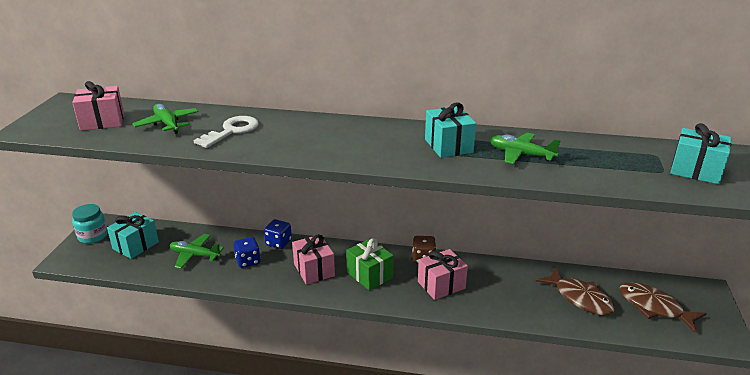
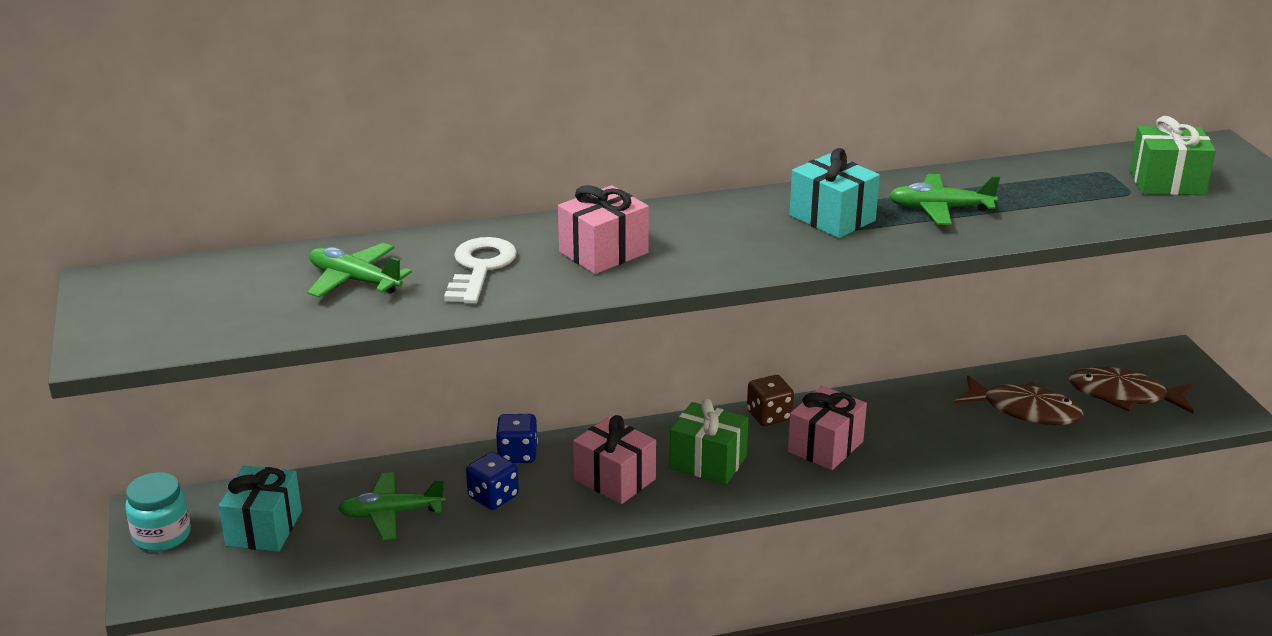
camera: 25 degrees left, 0 degrees up
pink gift [72,81,124,131] -> pink gift moved to [558,185,649,274]
turquoise gift [670,123,731,184] -> green gift [1130,116,1216,195]

